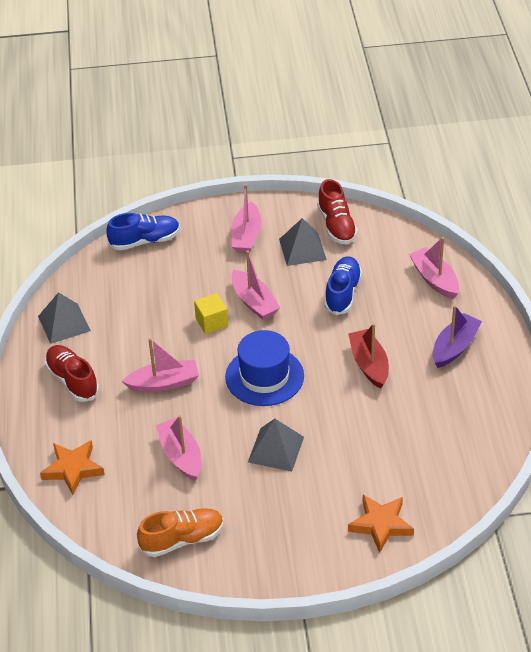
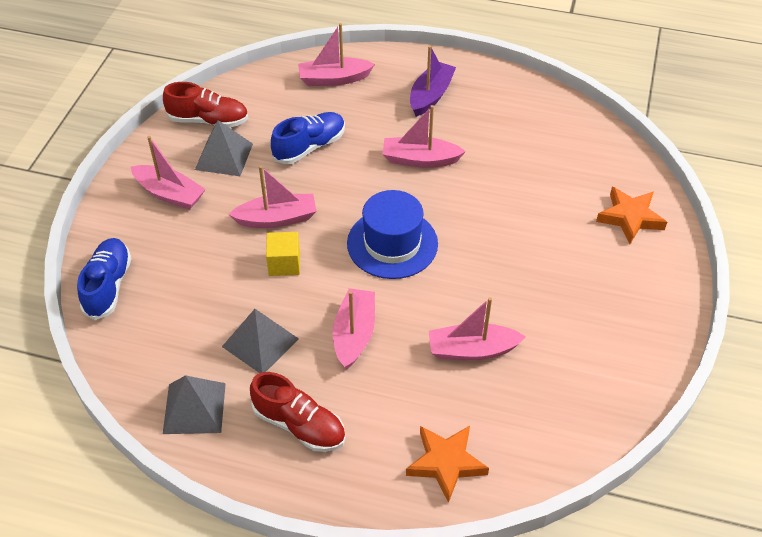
camera: 70 degrees left, 5 degrees up
red shoe [45,345,99,402] -> red shoe turned 135 degrees counterclockwise [250,372,345,452]
orange shoe [137,508,224,557] -> none
grey pyramid [248,419,304,472] -> grey pyramid moved to [222,309,299,373]
blue shoe [325,256,362,315] -> blue shoe turned 105 degrees clockwise [271,112,345,164]
red boat [348,323,389,389] -> pink boat [382,105,466,168]
purple boat [433,305,482,368] -> purple boat turned 60 degrees clockwise [410,45,456,117]

